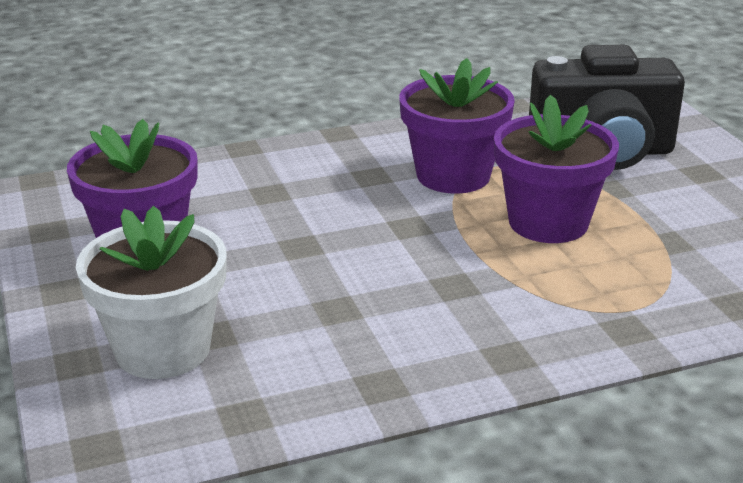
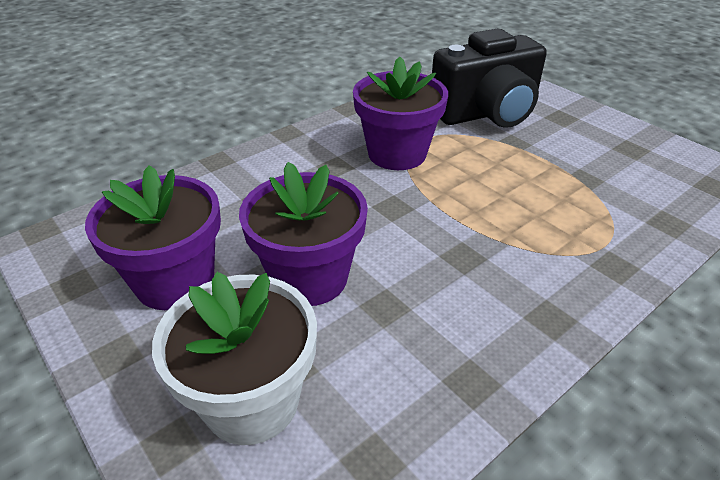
camera: 20 degrees left, 10 degrees up
purple flower pot [494,95,619,243] -> purple flower pot moved to [239,162,368,306]

